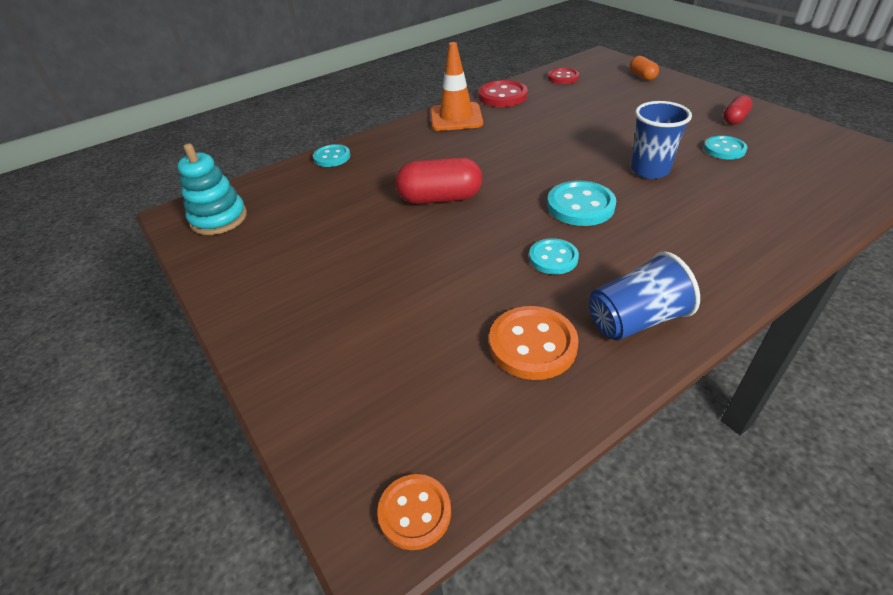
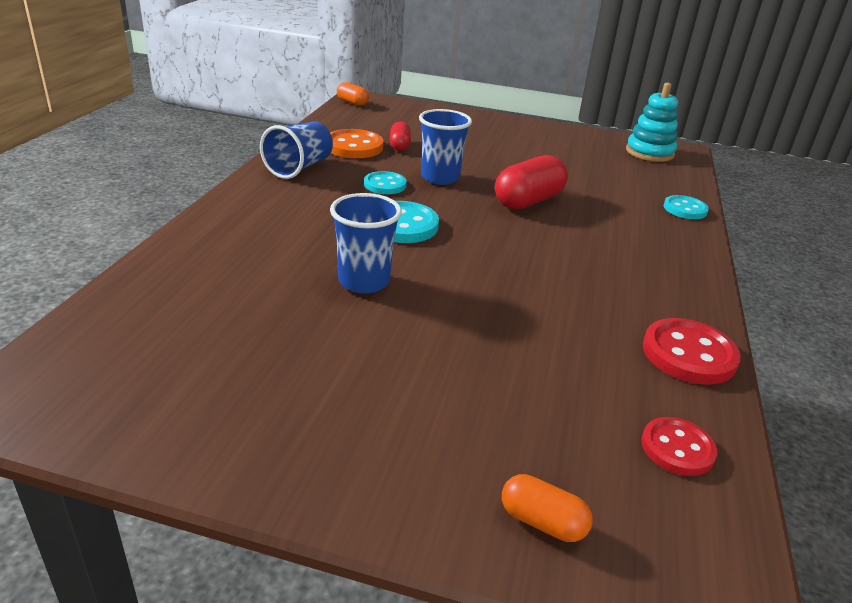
camera: 135 degrees right, 10 degrees down
orange button [377,474,451,550] -> orange capsule [337,82,369,106]
orange traffic cone [430,42,483,131] -> none
turquoise button [704,136,747,160] -> none
red capsule [723,95,753,125] -> red capsule moved to [390,122,411,151]
none -> blue cup [419,109,472,185]

